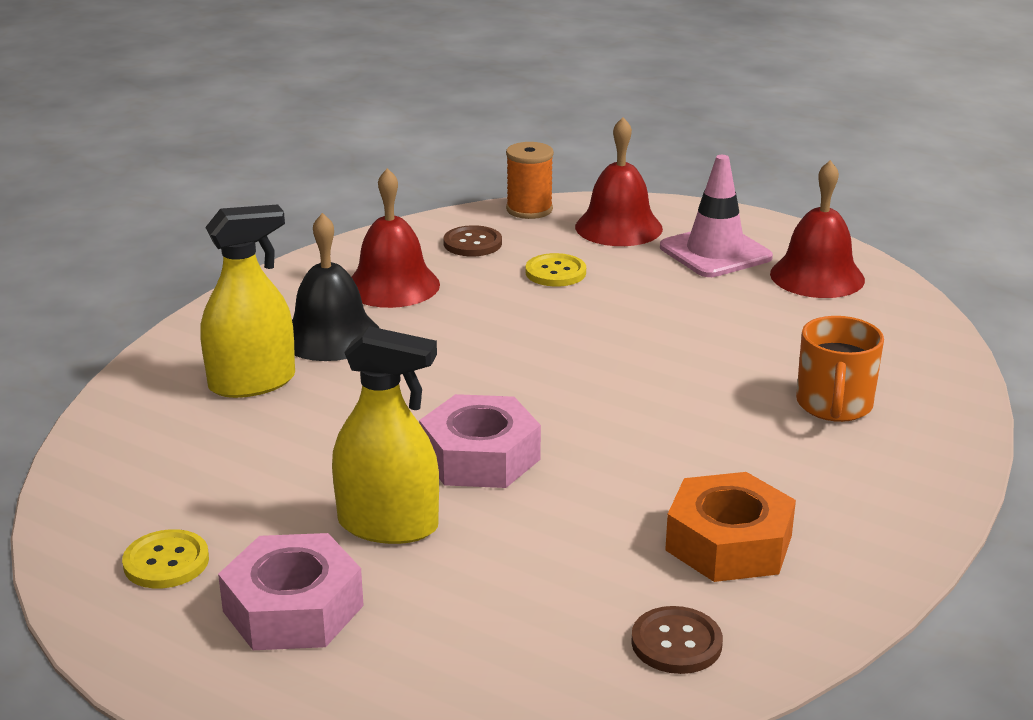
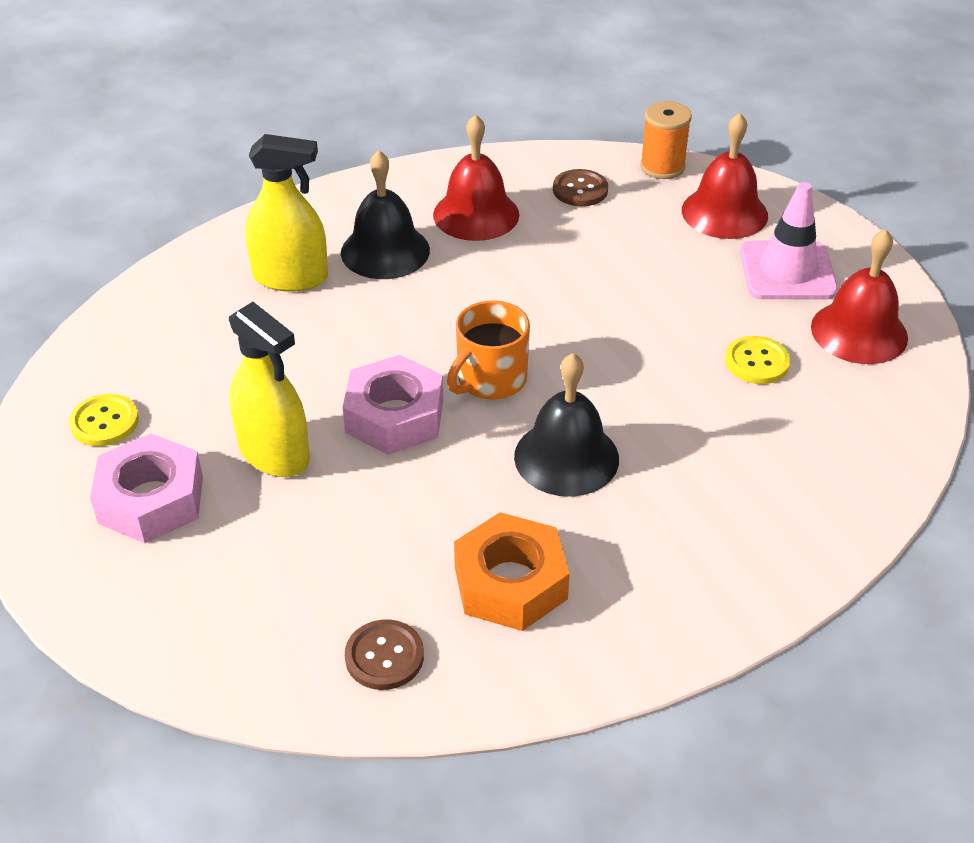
camera: 30 degrees right, 15 degrees up
yellow button [526,253,586,287] -> yellow button moved to [725,336,791,384]
orange mug [796,316,884,422] -> orange mug moved to [447,300,530,400]
none -> black bell [514,353,619,497]

